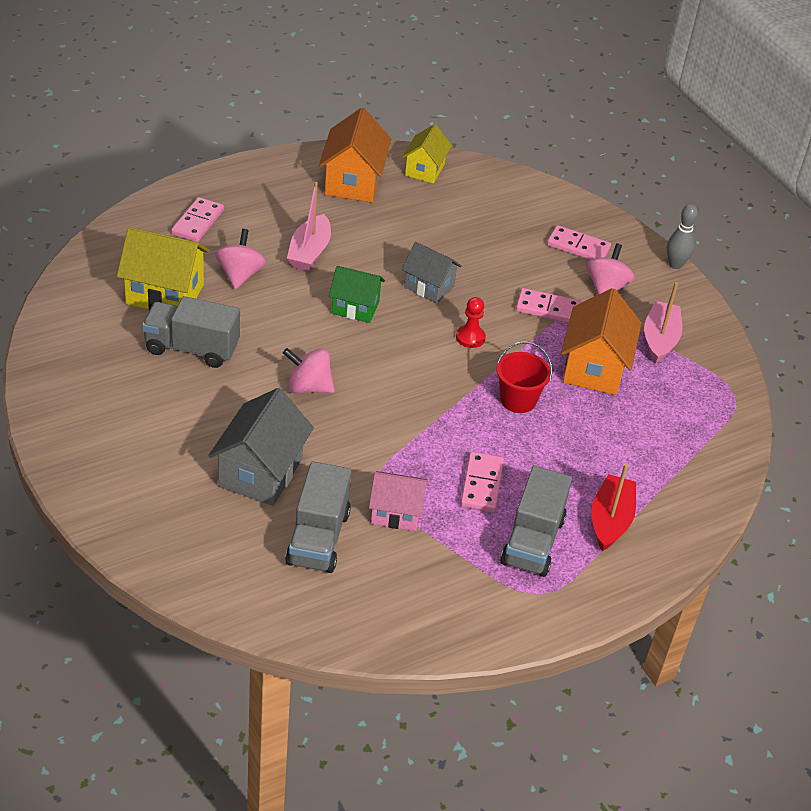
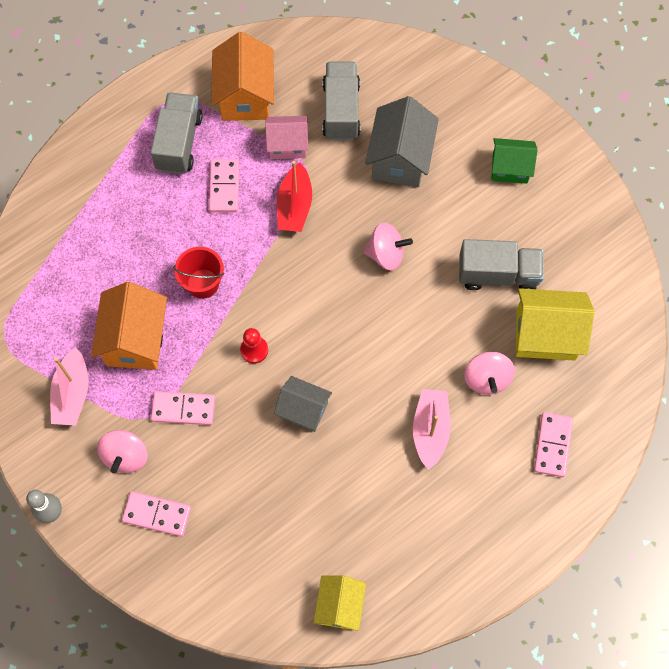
camera: 175 degrees right, 25 degrees up
orange house [319,108,391,203] -> orange house moved to [212,32,274,121]
green house [329,266,385,323] -> green house moved to [491,138,538,184]
red boat [591,464,636,551] -> red boat moved to [277,161,312,232]

